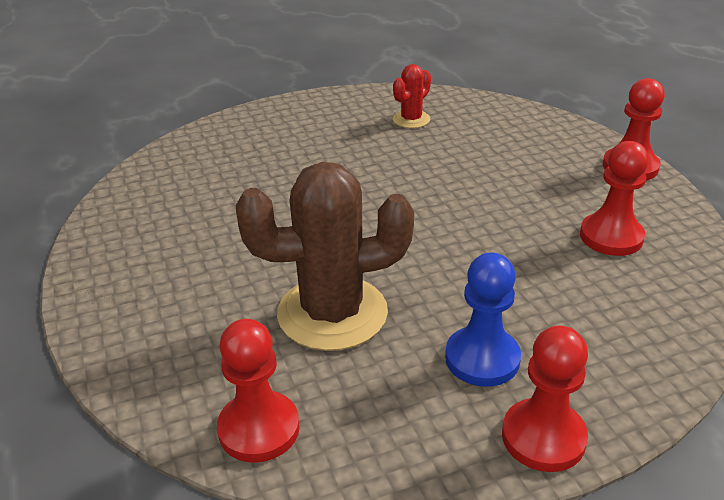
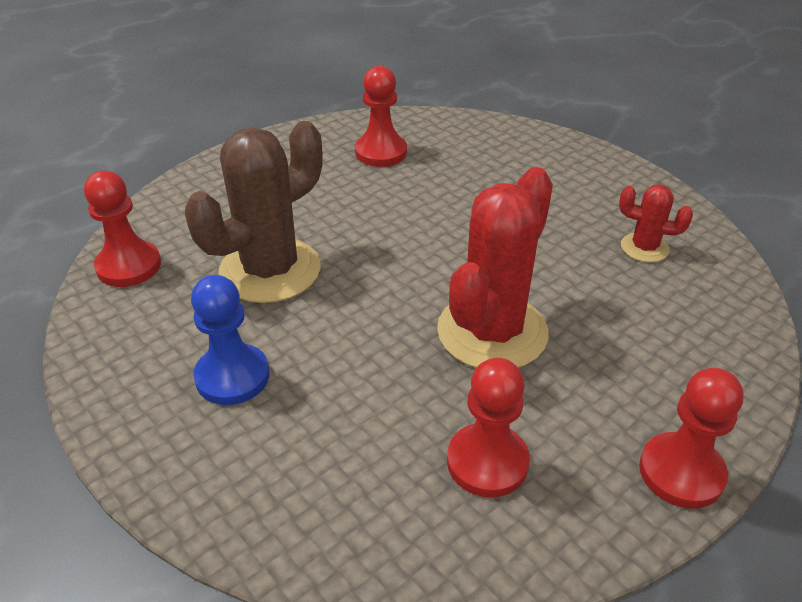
camera: 70 degrees right, 5 degrees up
brown cactus [236,162,414,351] -> brown cactus turned 75 degrees clockwise [185,121,322,303]
red pawn [502,326,588,472] -> red pawn moved to [355,66,407,167]
none -> red cactus [437,167,553,368]

